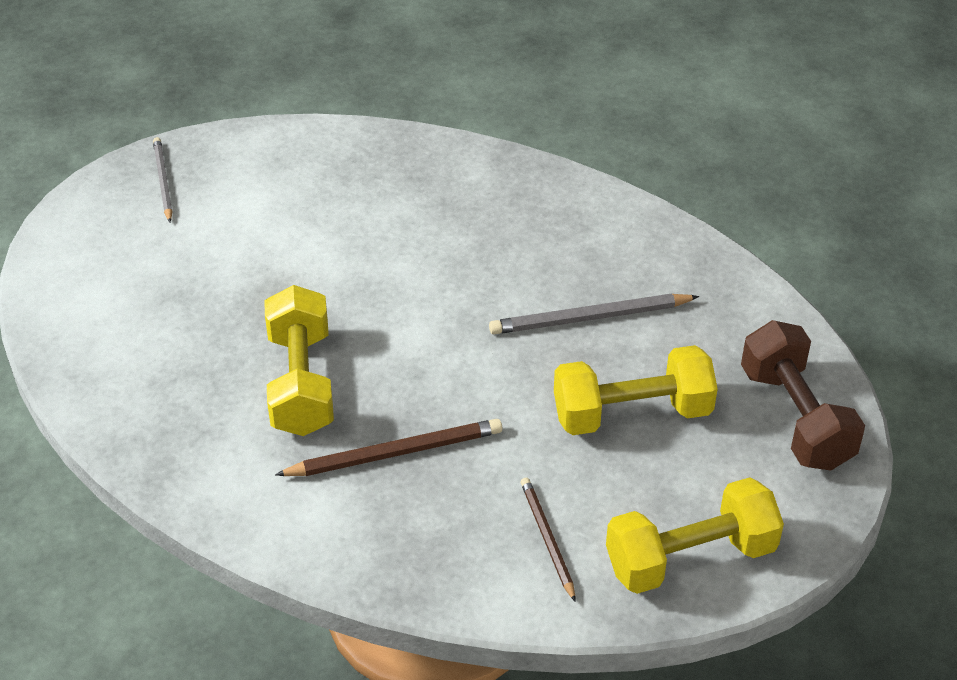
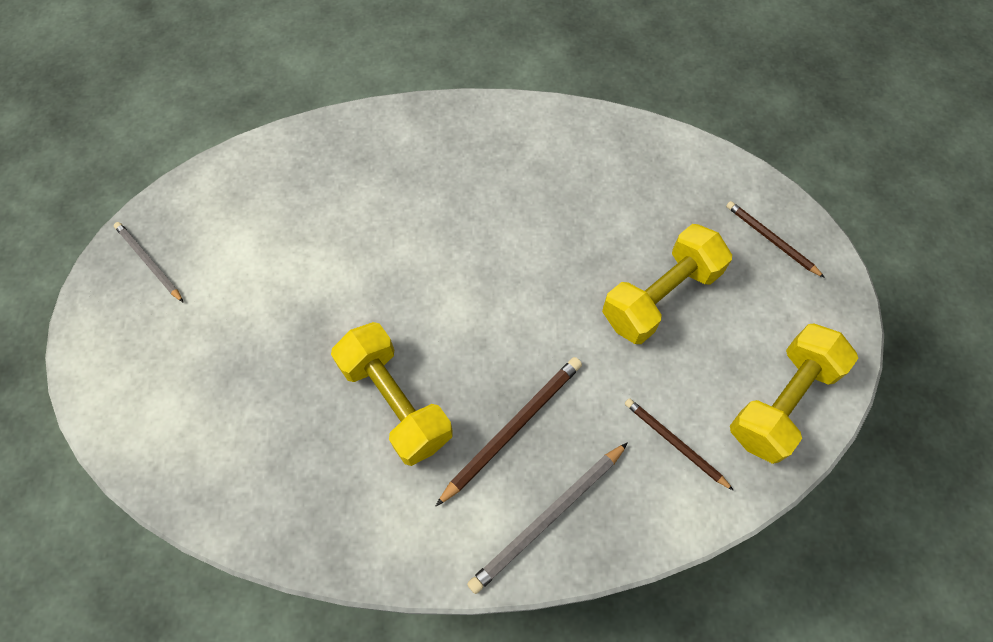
camera: 30 degrees left, 20 degrees up
grey pencil [489,293,699,334] -> grey pencil moved to [467,442,628,594]
brown dumbbell [741,320,865,470] -> brown pencil [726,201,825,278]

